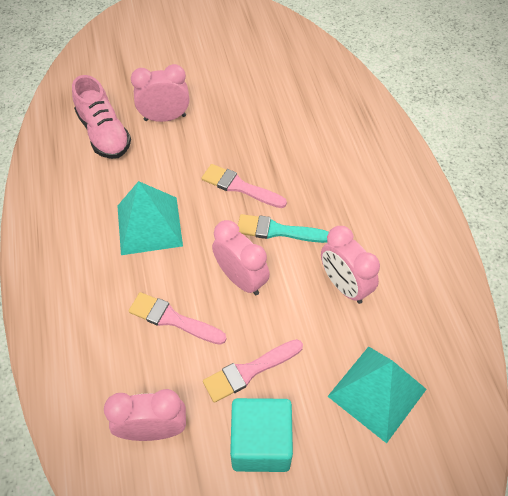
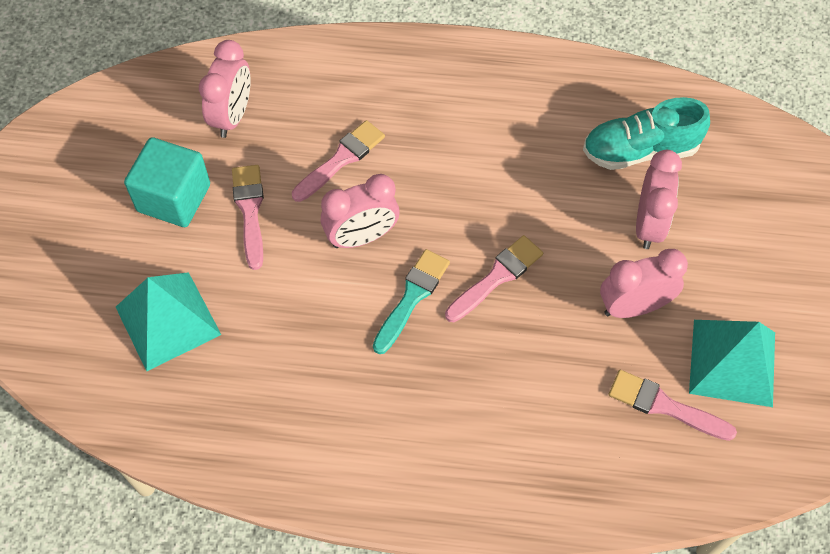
camera: 110 degrees right, 5 degrees up
pink shoe [72,75,131,159] -> turquoise shoe [583,97,710,170]
turquoise pyramid [117,181,183,255] -> turquoise pyramid moved to [689,320,775,407]
pink clock [321,226,380,304] -> pink clock moved to [600,249,688,318]
none -> pink brush [609,370,737,441]

